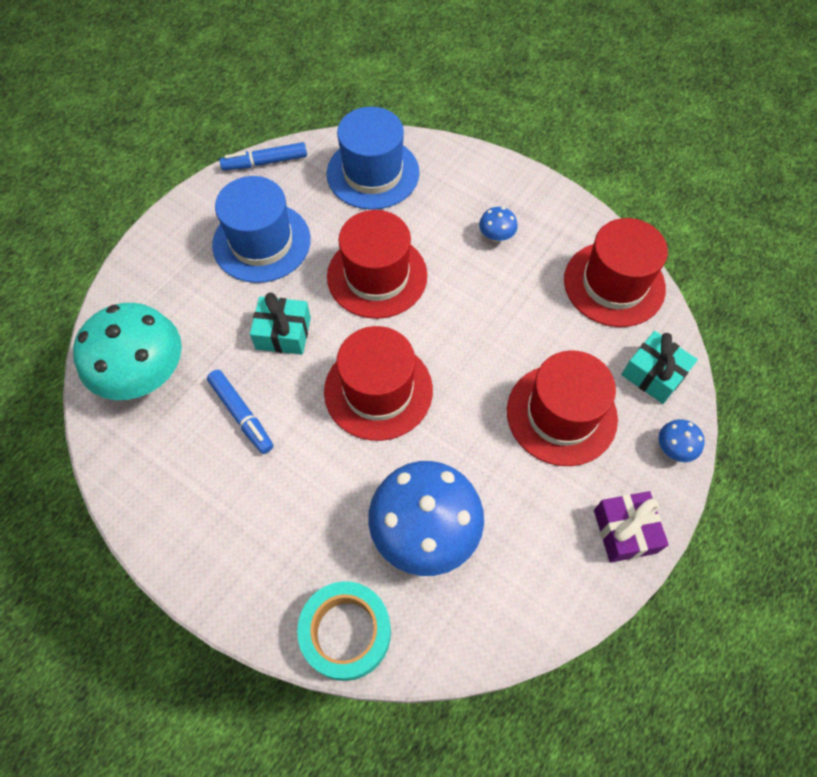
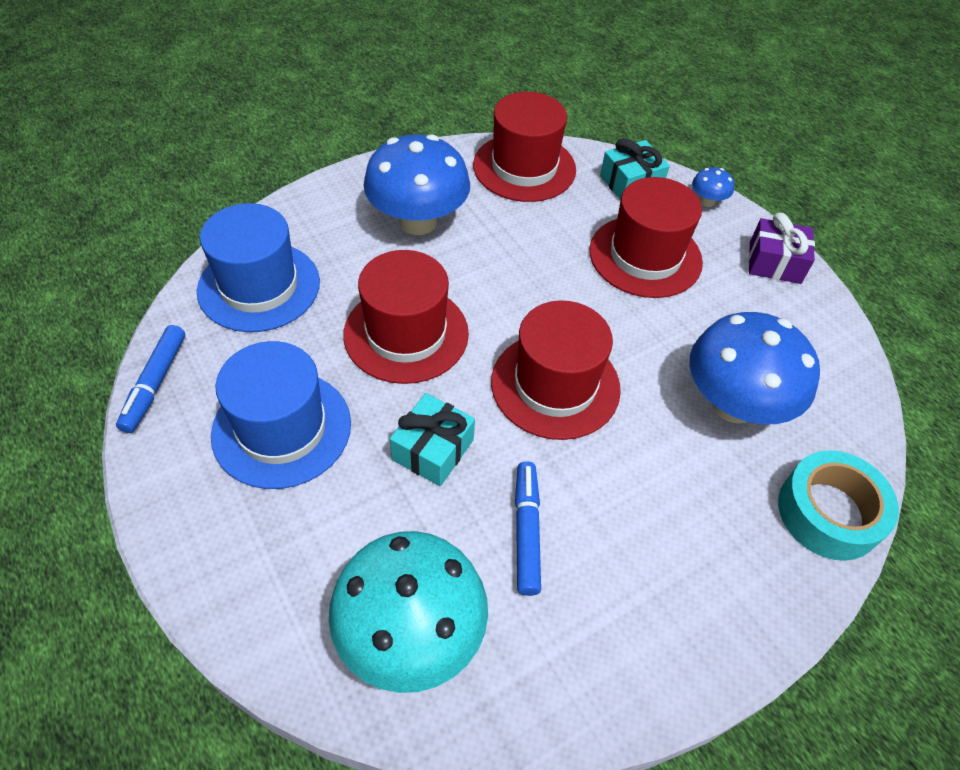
camera: 70 degrees left, 10 degrees down
blue marker [207,370,274,454] -> blue marker turned 75 degrees counterclockwise [515,461,541,596]
blue mushroom [479,207,518,242] -> blue mushroom [363,134,470,235], size x2.37

